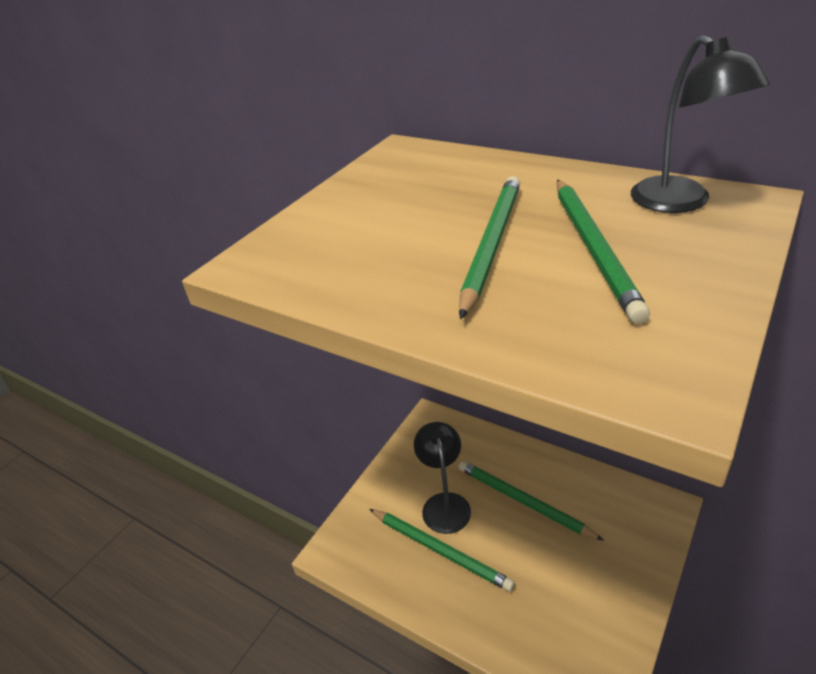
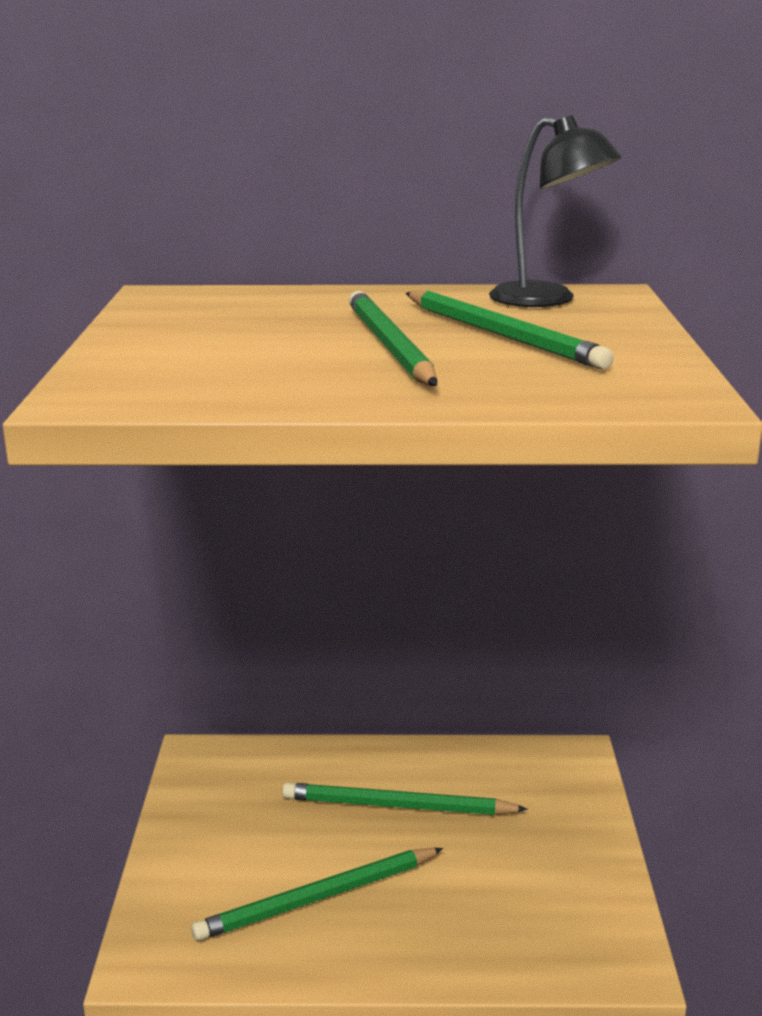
camera: 35 degrees left, 15 degrees down
green pencil [369,509,515,592] -> green pencil turned 150 degrees clockwise [191,848,443,941]
black lamp [414,422,471,534] -> none

